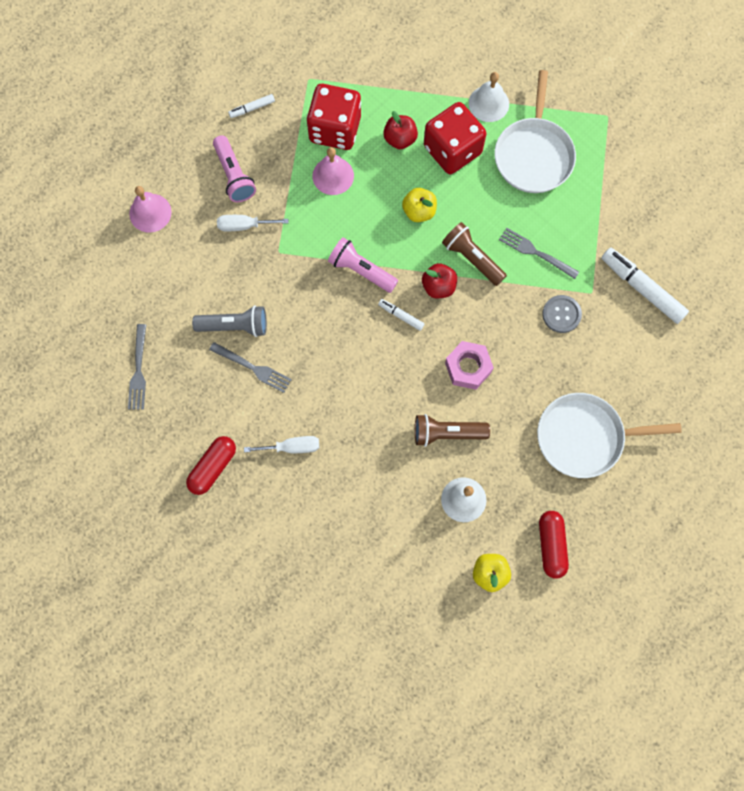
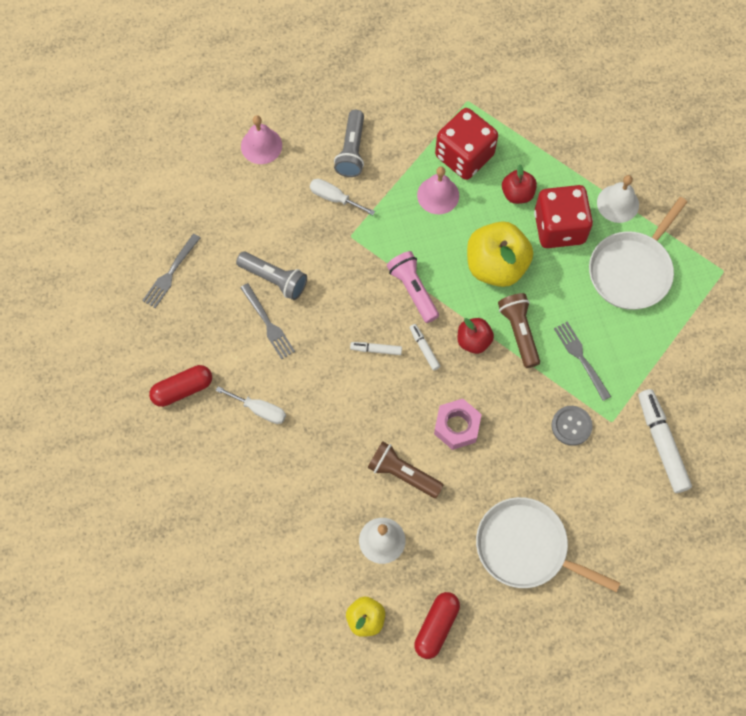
camera: 30 degrees right, 5 degrees down
pink flashlight [213,135,256,202] -> grey flashlight [334,110,364,177]
white marker [228,94,275,118] -> white marker moved to [350,342,402,355]
yellow apple [402,188,437,222] -> yellow apple [467,221,533,287], size x1.84

